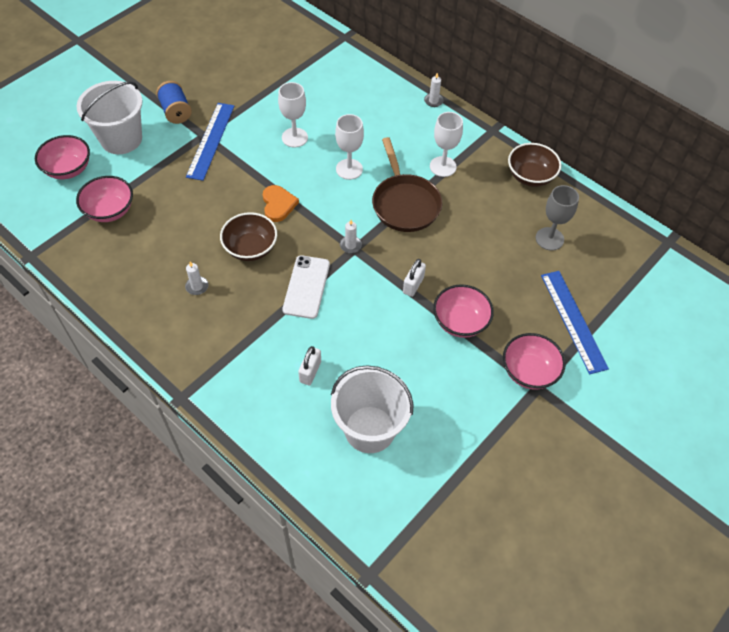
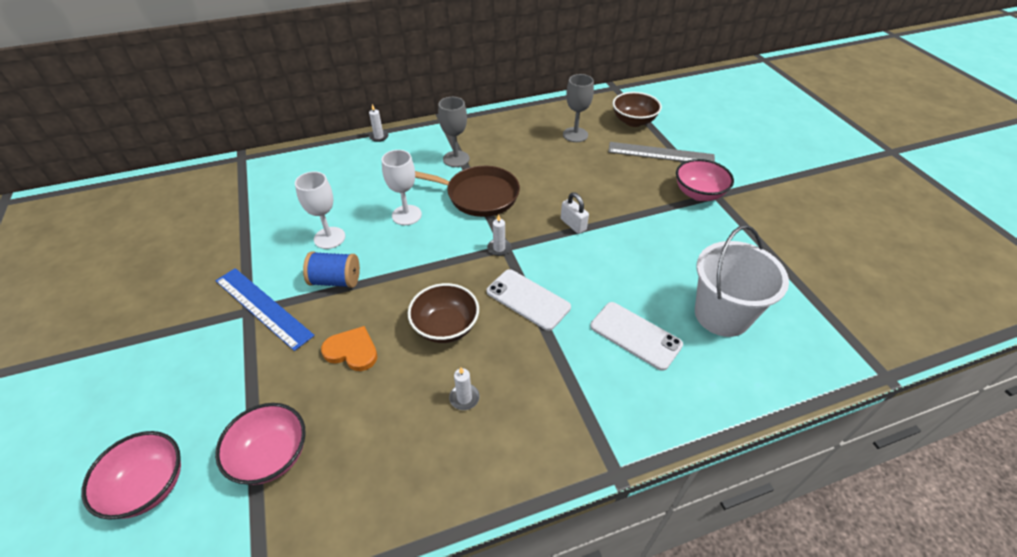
camera: 60 degrees left, 10 degrees down
white bucket [76,81,143,154] -> none
blue spool [156,81,192,124] -> blue spool moved to [303,251,360,288]
orange heart [263,185,299,222] -> orange heart moved to [321,326,378,371]
white padlock [298,346,321,385] -> white phone [590,302,683,371]
white goblet [430,112,463,177] -> grey goblet [438,97,470,167]
pink bowl [433,284,494,338] -> none
brown bowl [508,143,562,187] -> brown bowl moved to [613,92,662,127]
blue ruler [541,271,609,374] -> grey ruler [608,142,715,162]

